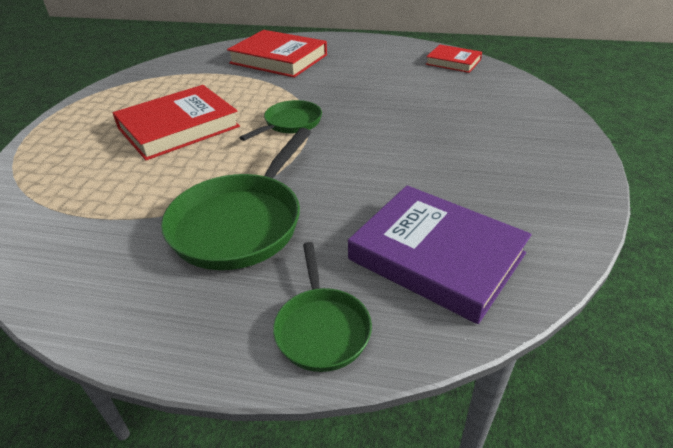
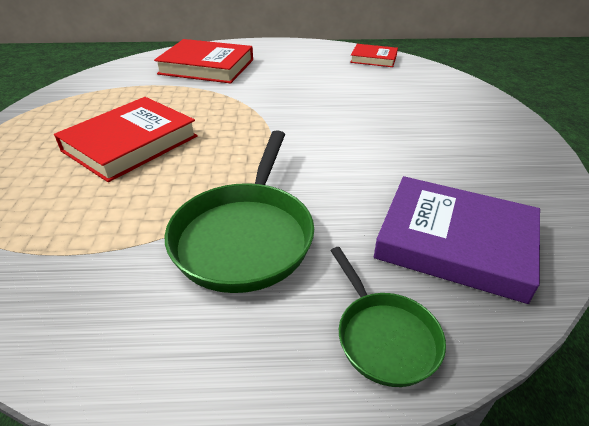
camera: 15 degrees left, 0 degrees up
green pan [239,100,322,141] -> none

